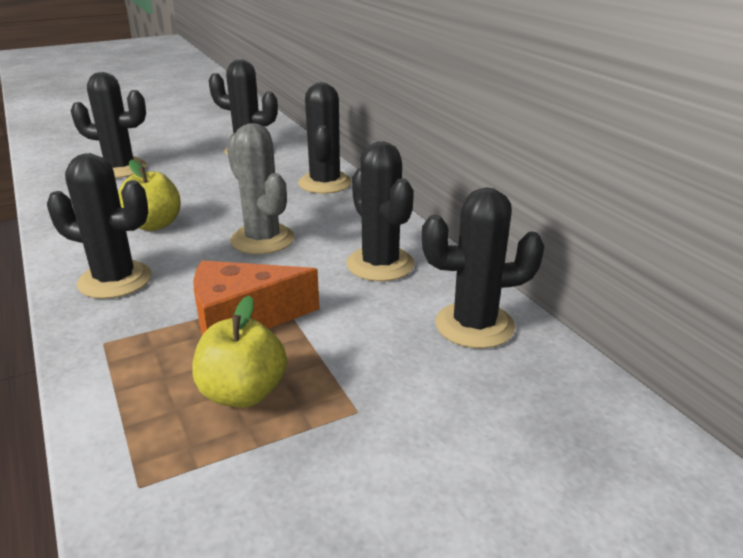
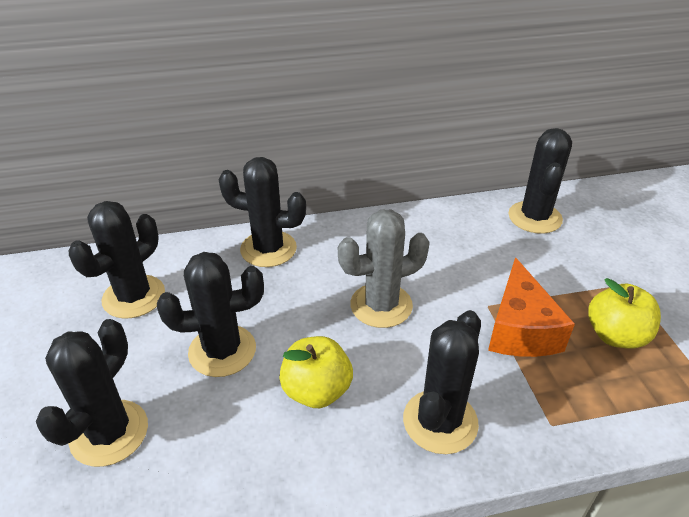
camera: 75 degrees left, 10 degrees up
black cactus [346,142,415,281] -> black cactus moved to [157,252,264,377]

